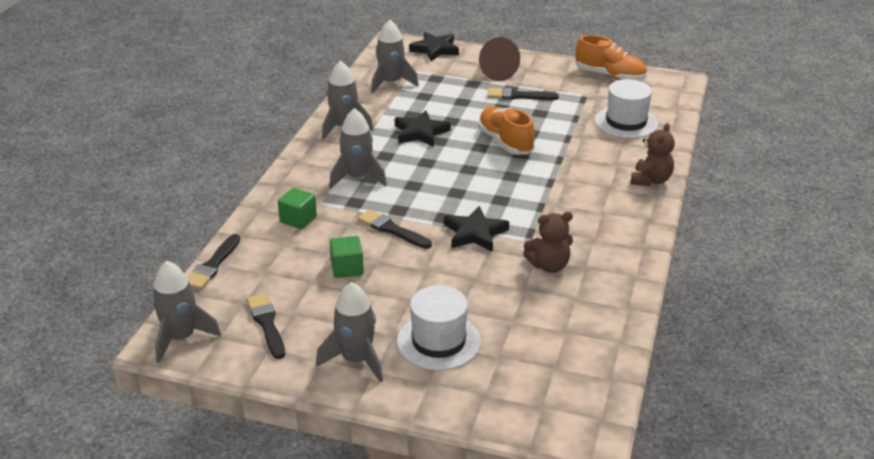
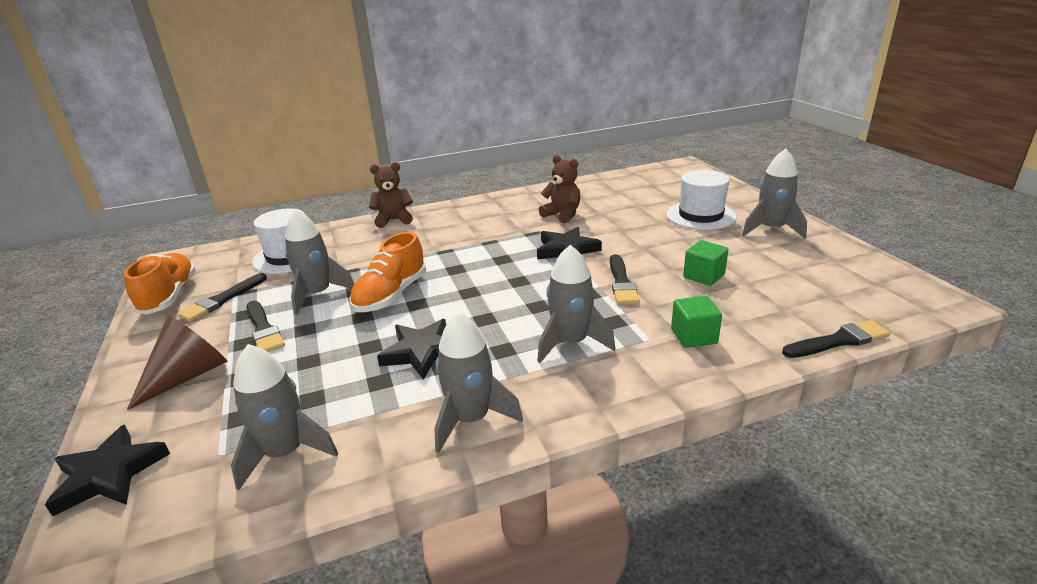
camera: 125 degrees left, 5 degrees down
grey rocket [152,261,221,363] -> grey rocket moved to [285,209,354,315]
black brush [247,293,285,359] -> black brush moved to [177,273,267,322]

